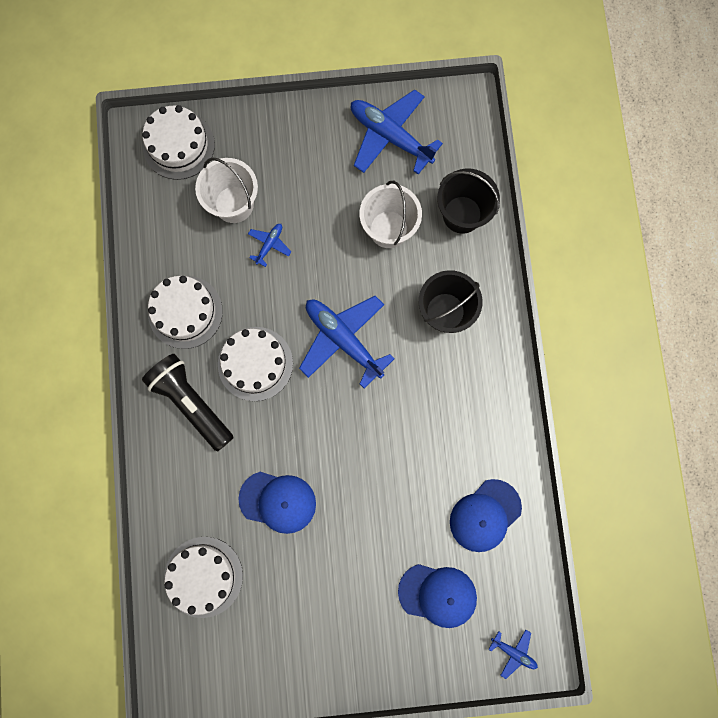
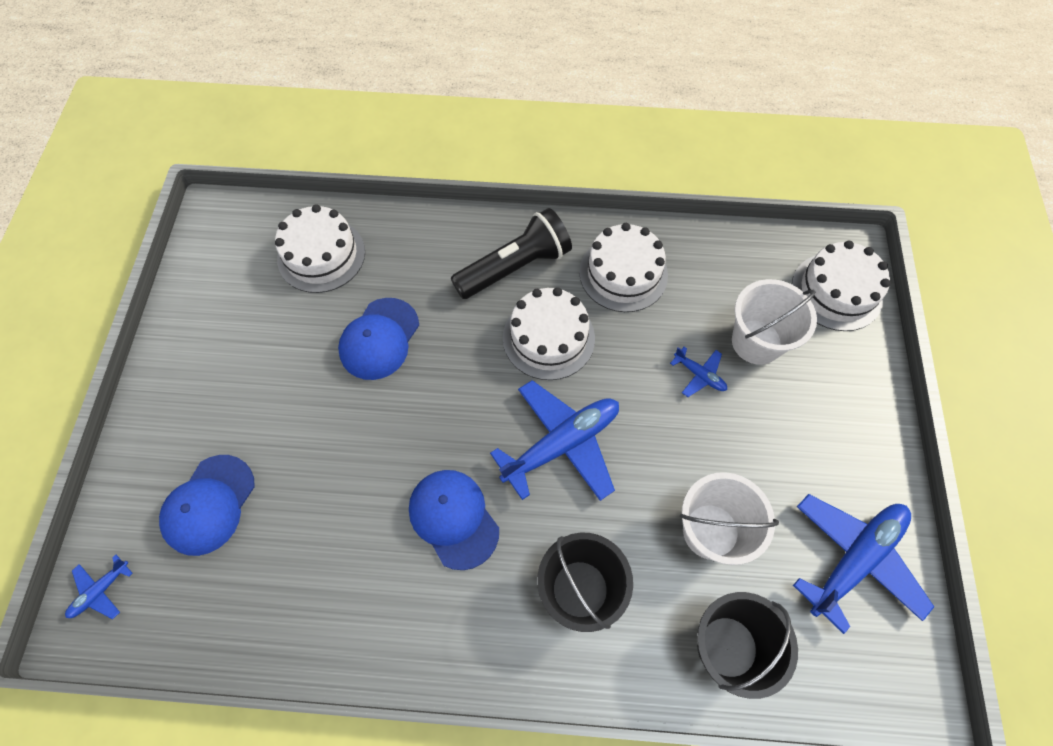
camera: 100 degrees right, 15 degrees down
blue cap [450,479,522,552] -> blue cap moved to [409,470,499,570]

